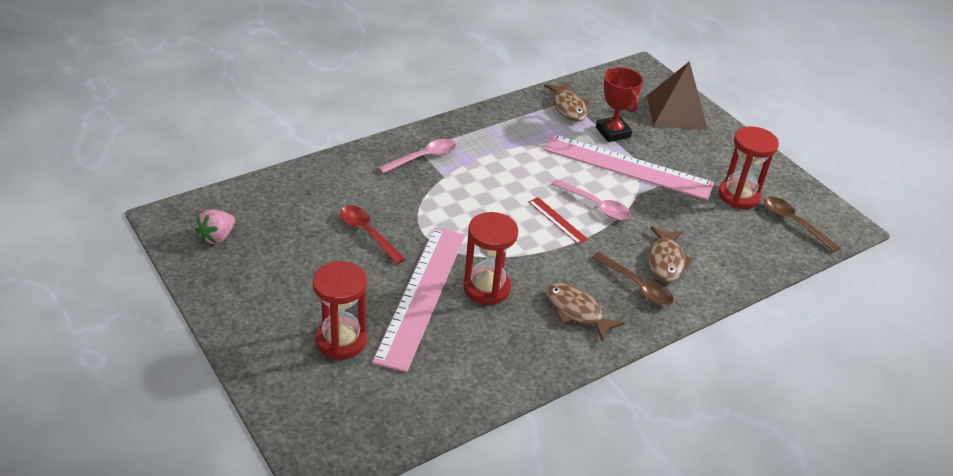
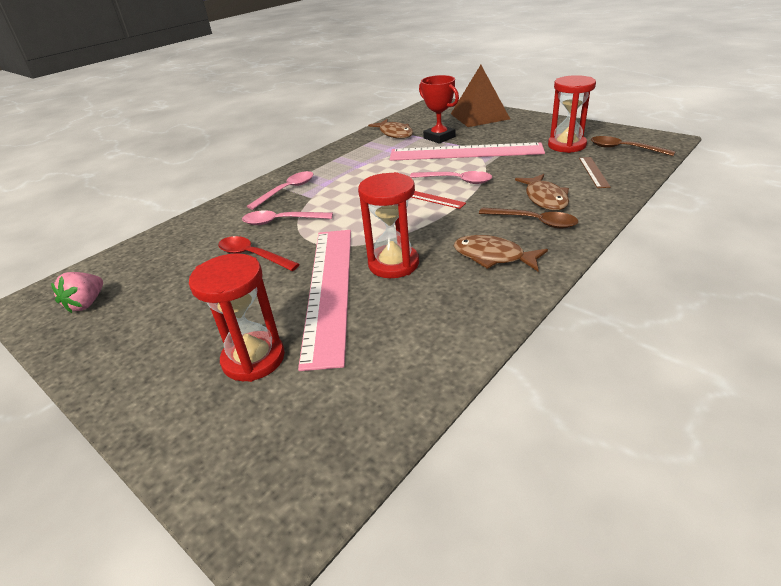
camera: 10 degrees left, 5 degrees down
none -> pink spoon [242,210,333,225]
none -> brown ruler [579,157,611,188]

